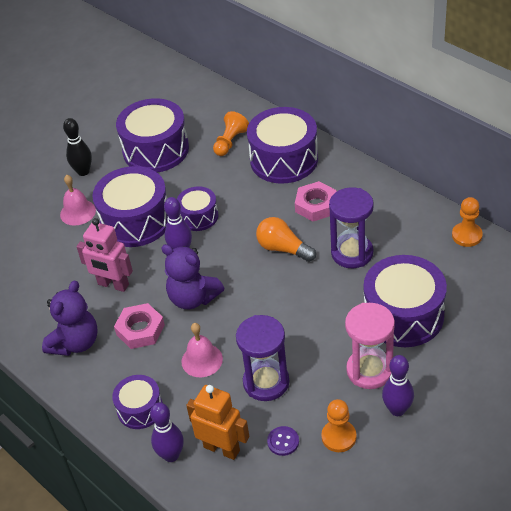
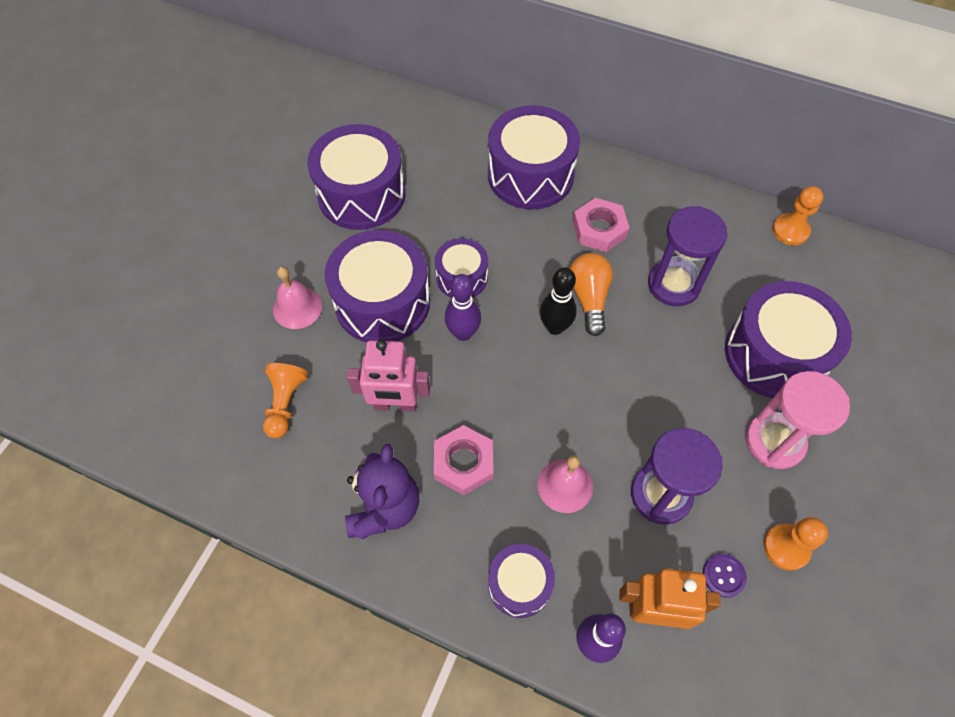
camera: 25 degrees left, 15 degrees up
black bowling pin [63,118,92,176] -> black bowling pin moved to [540,268,577,335]
purple teddy bear [161,244,225,309] -> none
orange pawn [213,111,249,156] -> orange pawn moved to [263,363,308,438]
orange light bulb [256,217,316,262] -> orange light bulb turned 75 degrees clockwise [570,253,613,336]
purple bowling pin [382,355,414,416] -> none

